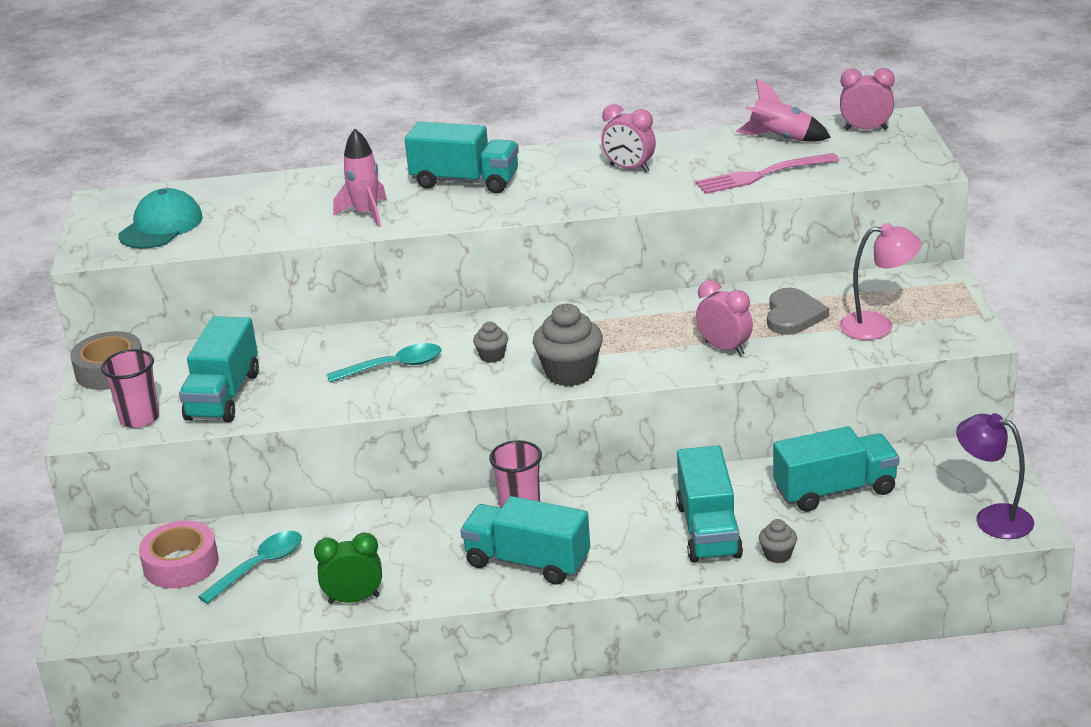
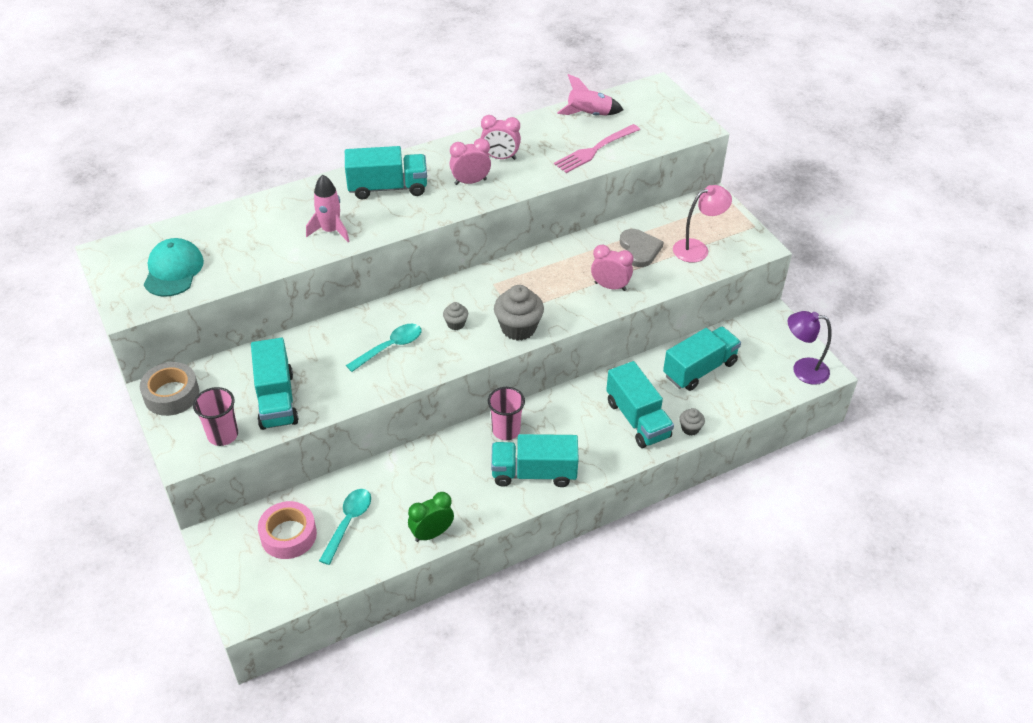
camera: 25 degrees left, 15 degrees up
pink clock [840,68,895,130] -> pink clock moved to [450,138,491,185]

